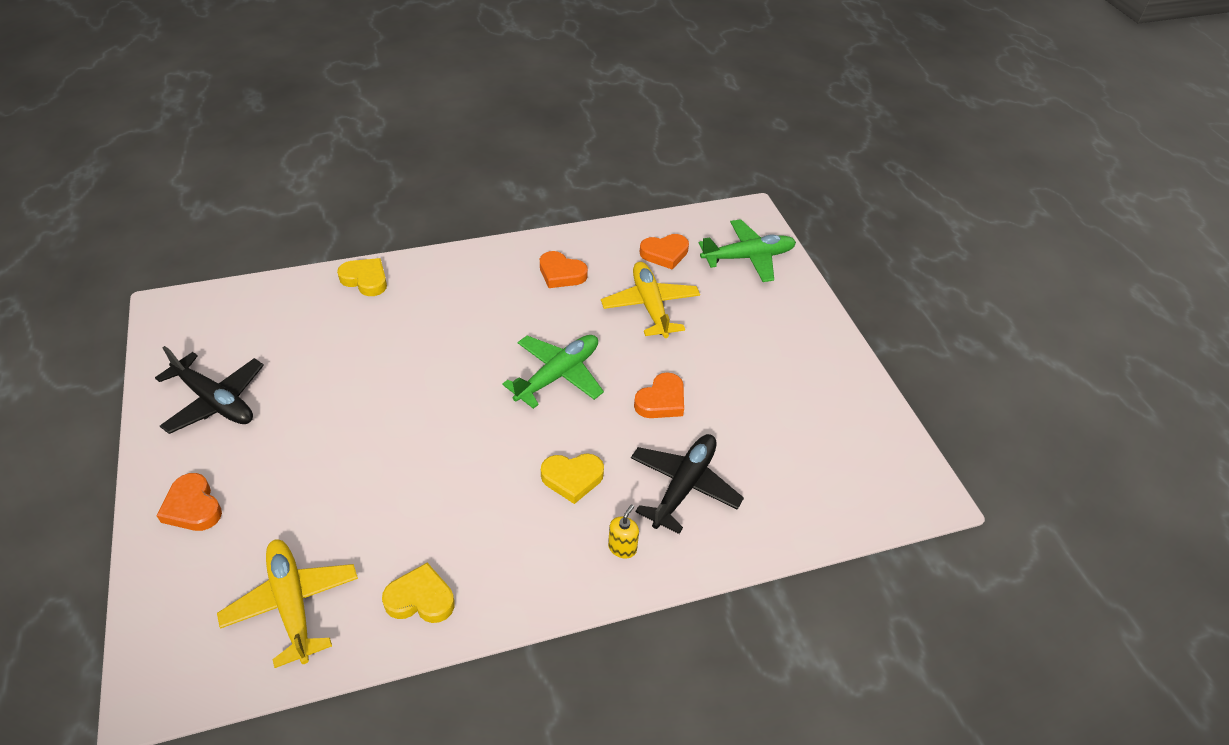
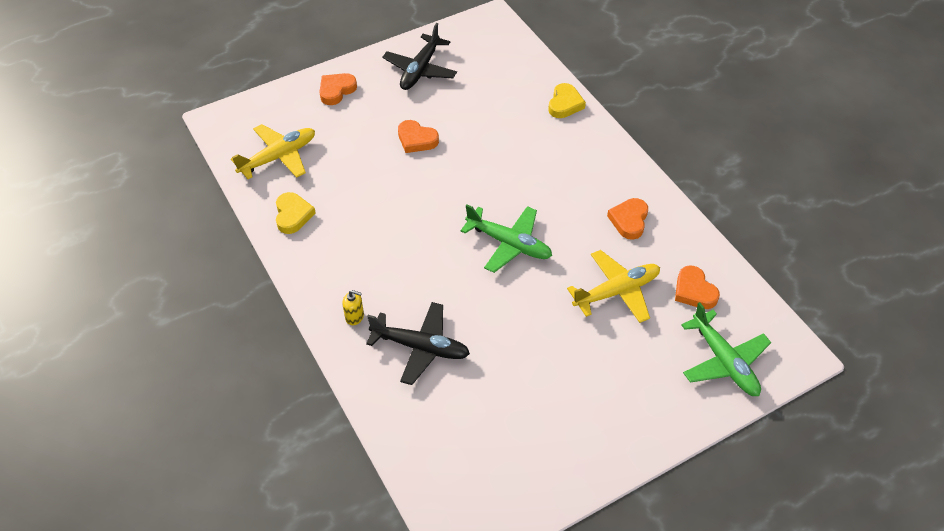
camera: 80 degrees right, 5 degrees up
yellow heart [541,453,604,504] -> none
orange heart [634,372,684,418] -> orange heart moved to [398,120,439,153]

